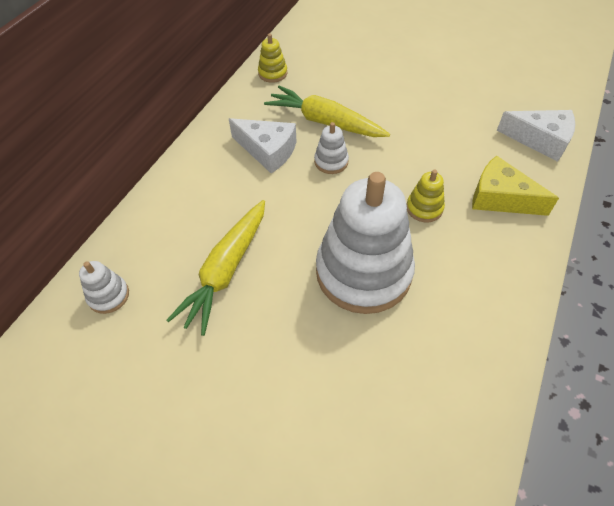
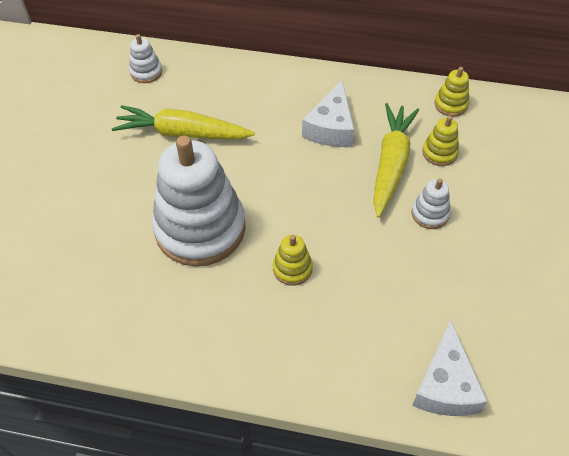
camera: 75 degrees right, 0 degrees up
white stacking toy [314,122,349,174] -> white stacking toy moved to [412,178,451,229]
yellow cheese [472,156,559,216] -> none
none -> yellow stacking toy [422,116,459,166]

